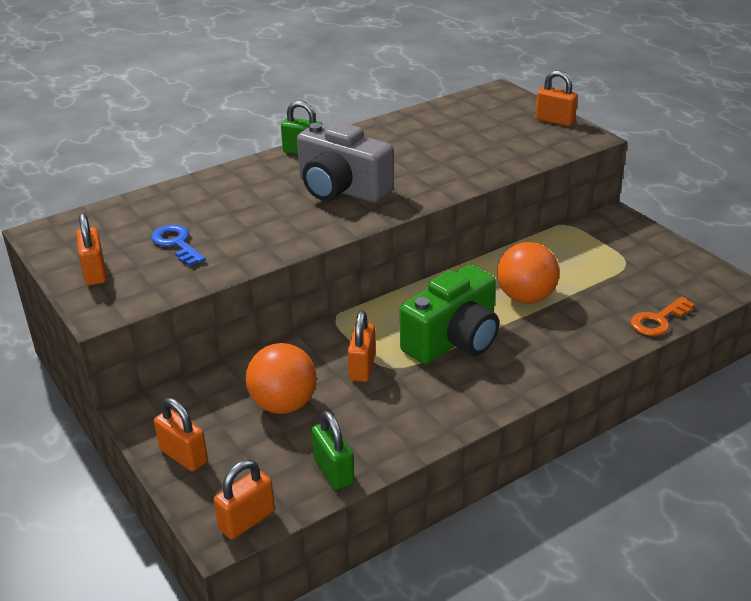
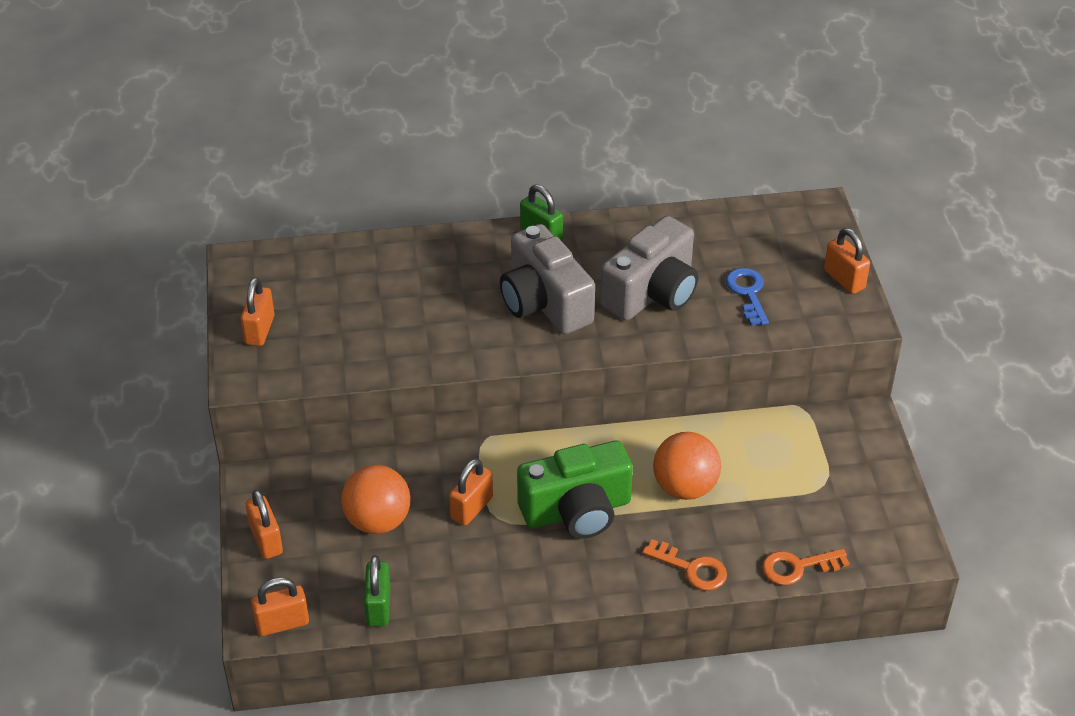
camera: 25 degrees right, 10 degrees up
blue key [151,225,206,266] -> blue key moved to [726,268,769,326]
none -> grey camera [600,216,698,321]
none -> orange key [642,539,727,591]

